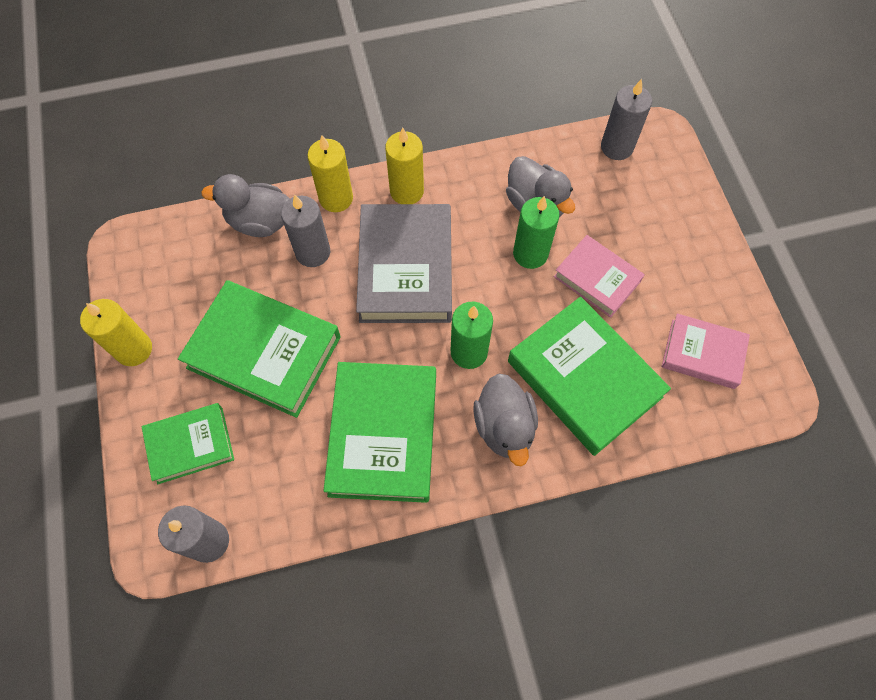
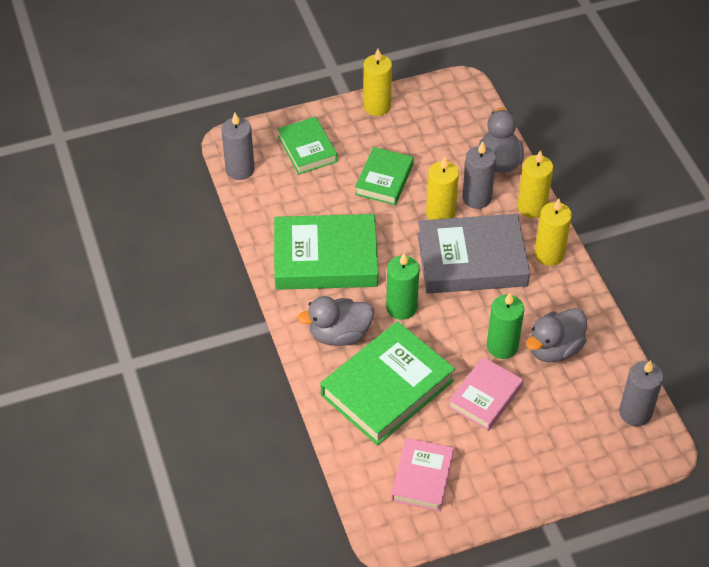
camera: 85 degrees right, 15 degrees down
green book [178,280,341,418] -> green book [355,147,414,205], size x0.59
none -> yellow candle [426,157,459,220]

